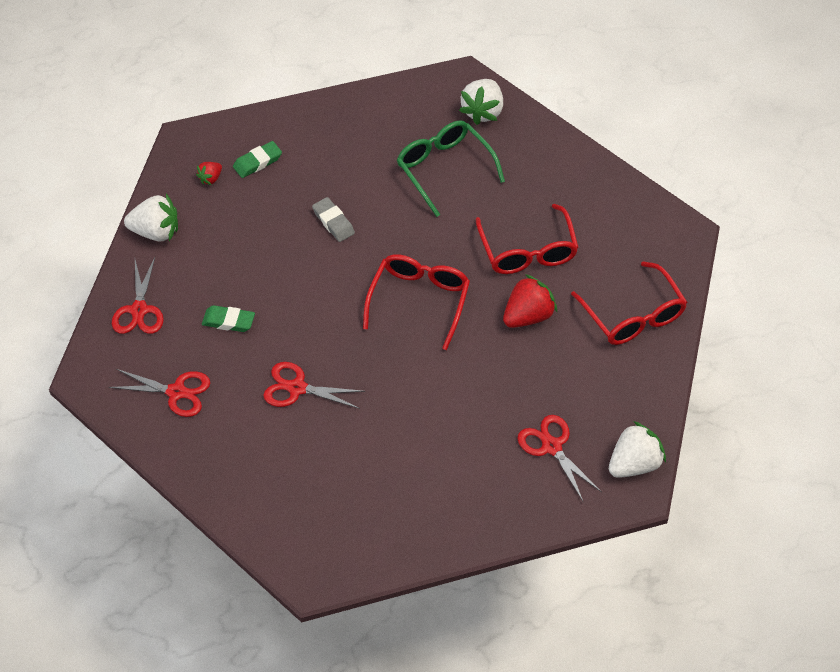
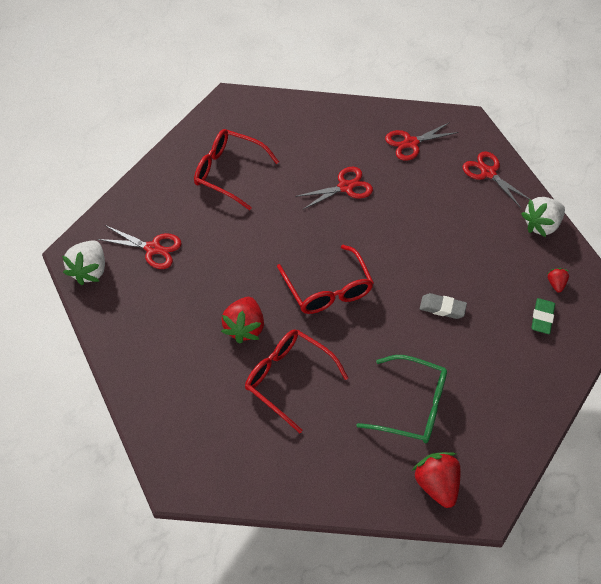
camera: 135 degrees right, 0 degrees up
green eraser [202,305,255,332] -> none
white strawberry [459,79,503,125] -> red strawberry [412,452,461,508]
red glasses [571,261,687,345] -> red glasses moved to [194,129,279,210]

